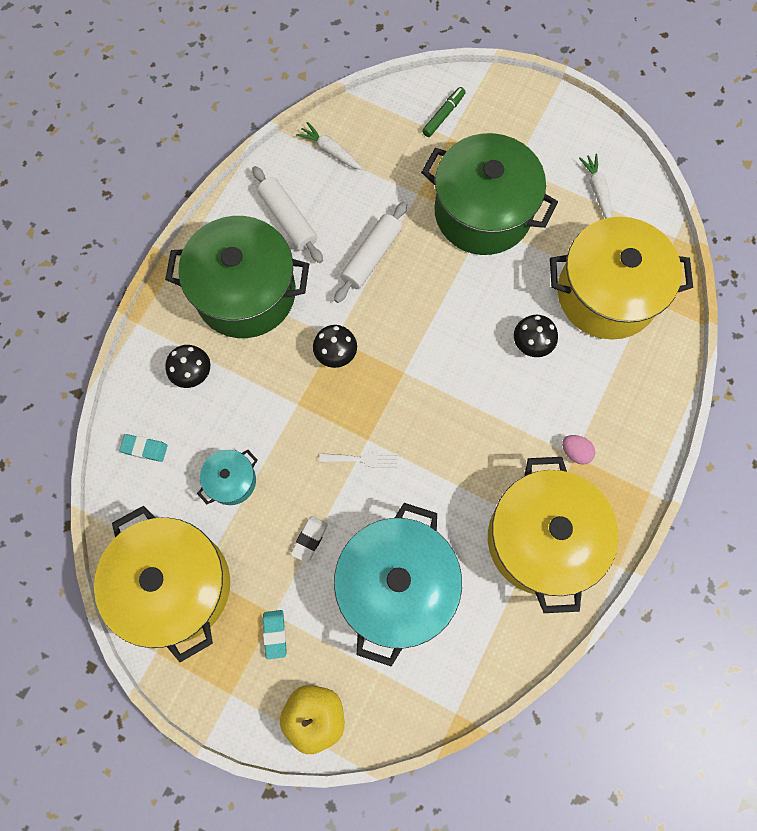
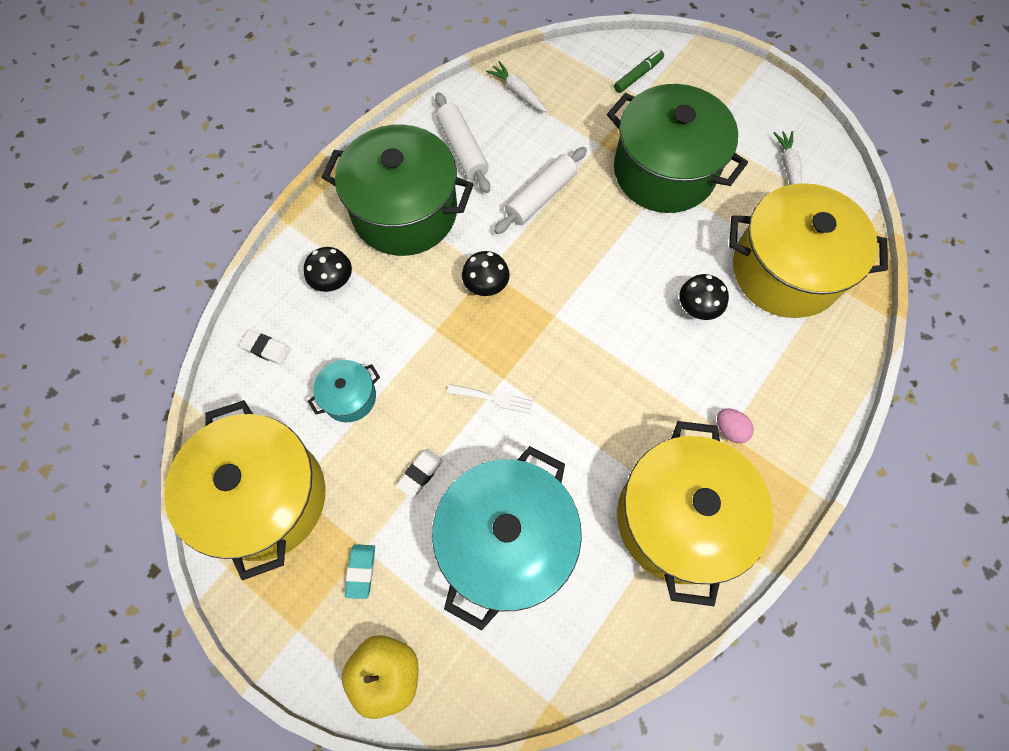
camera: 10 degrees right, 5 degrees down
turquoise eraser [119,434,168,462] -> white eraser [239,330,291,365]

